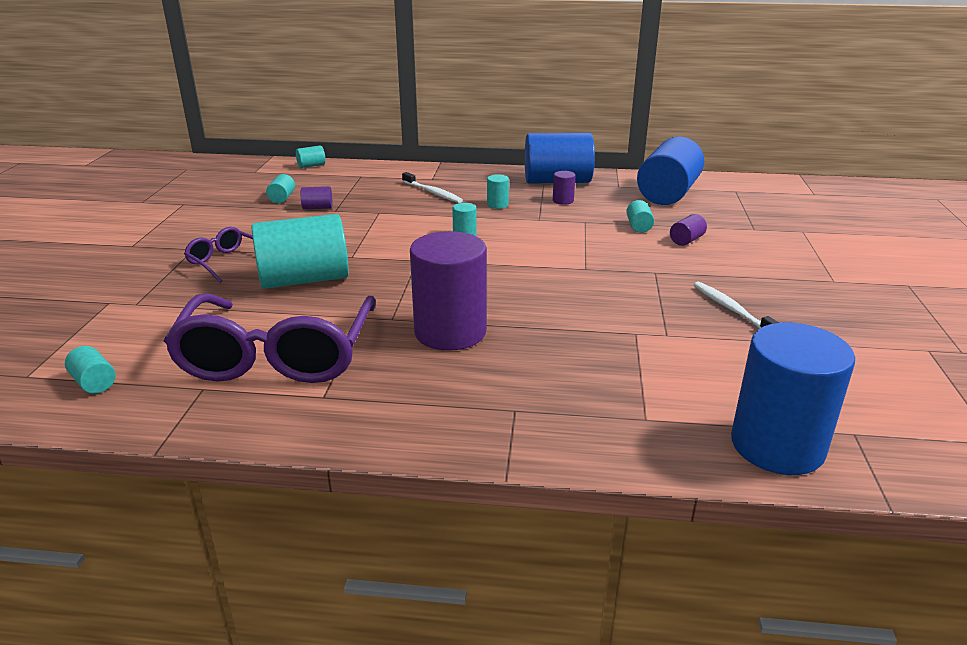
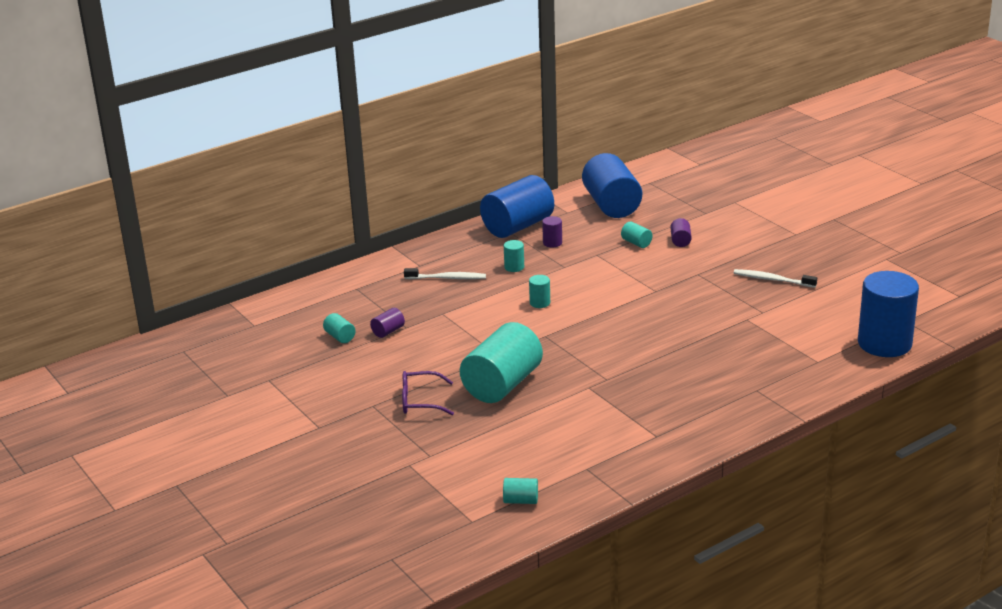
camera: 40 degrees left, 0 degrees up
purple glasses [164,294,376,383] -> none
turquoise cylinder [296,145,326,168] -> none
purple cylinder [410,231,487,351] -> none

